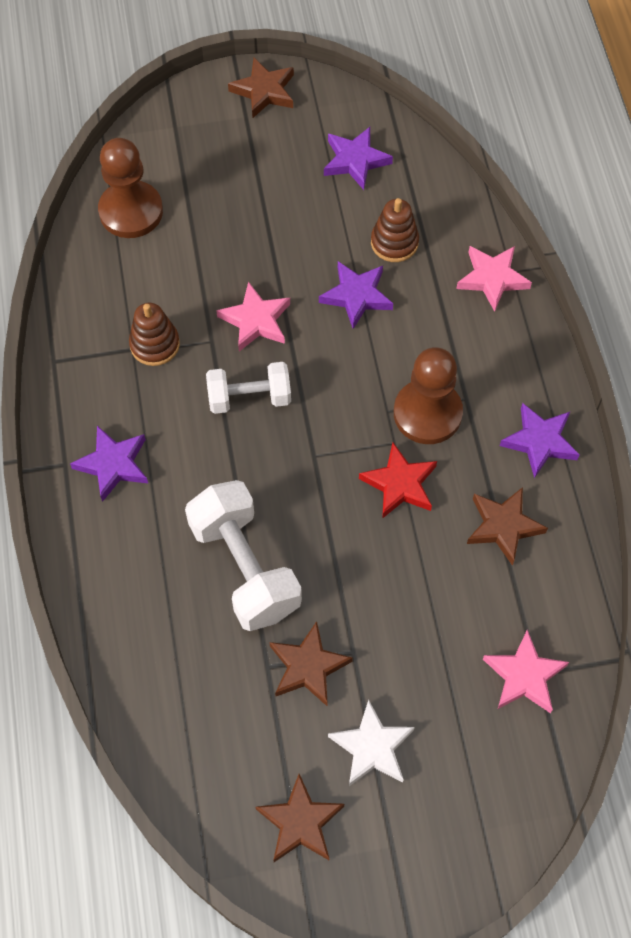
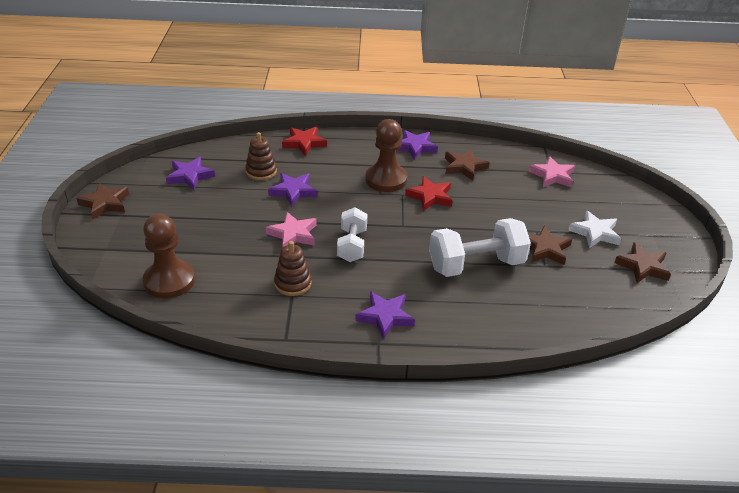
camera: 80 degrees left, 25 degrees down
pink star [456,246,532,312] -> red star [282,127,327,156]

